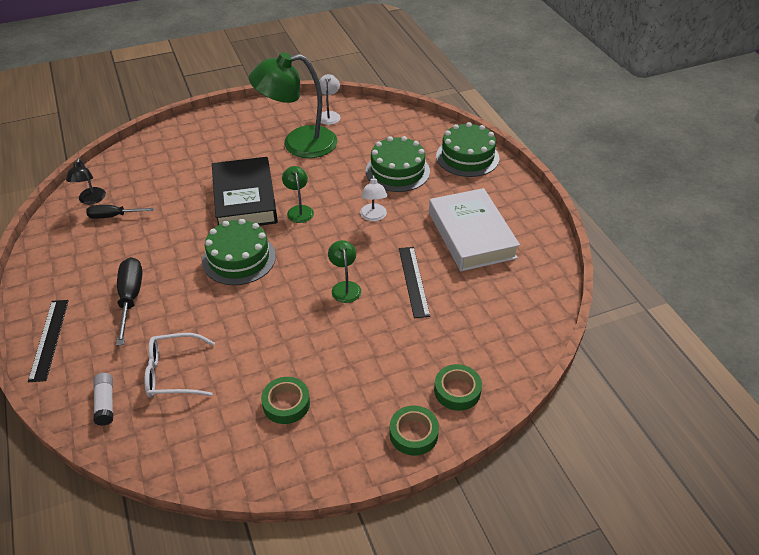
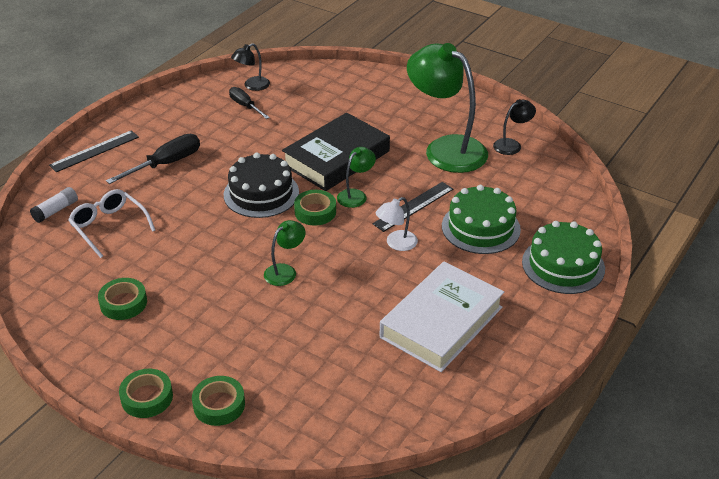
camera: 55 degrees right, 5 degrees down
green cake [202,219,276,285] -> black cake [224,153,299,218]
white lamp [319,74,341,125] -> black lamp [493,99,536,155]
black ruler [399,247,430,318] -> black ruler moved to [372,182,453,232]
none -> green tape [294,190,336,226]

